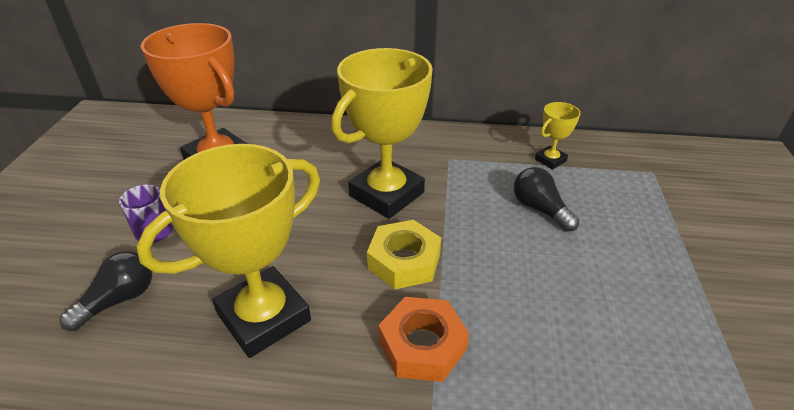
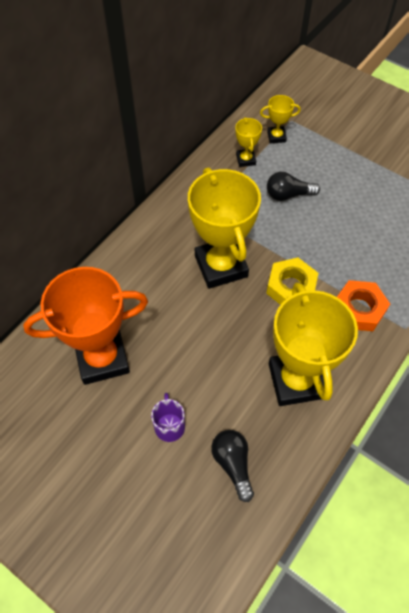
camera: 60 degrees left, 20 degrees up
none -> yellow trophy [260,95,301,143]

